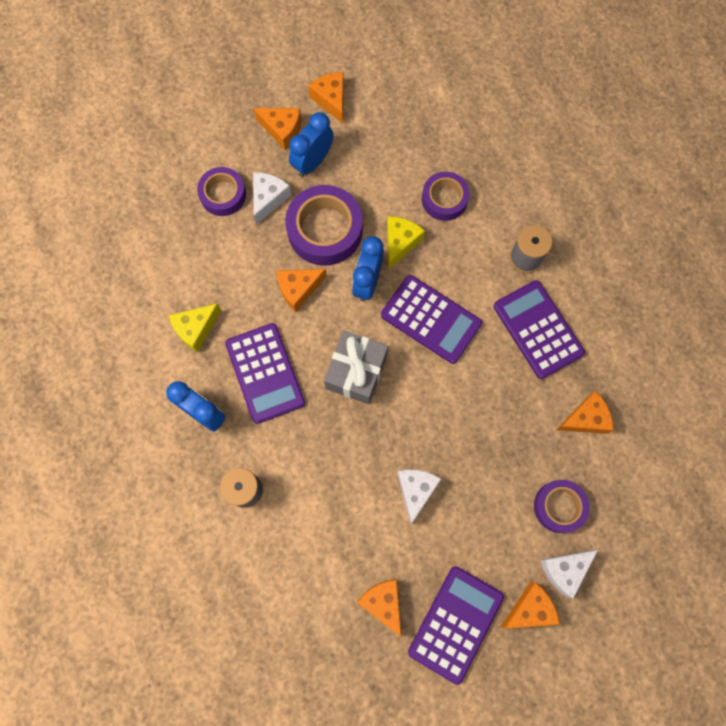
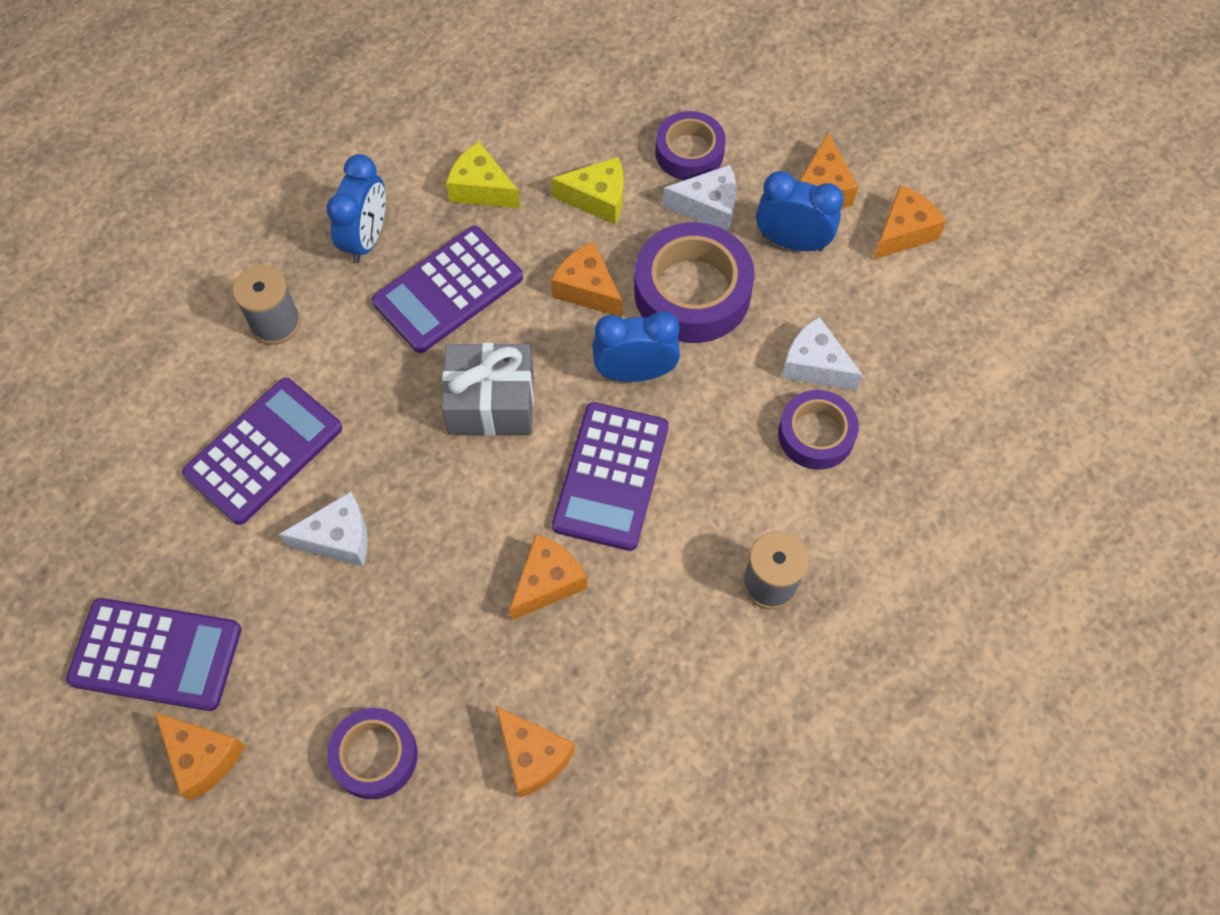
camera: 70 degrees right, 10 degrees down
orange cheese [357,579,401,637] -> orange cheese moved to [509,534,587,620]
yellow cheese [387,216,425,269] -> yellow cheese moved to [551,157,623,224]
purple calculator [493,280,585,379] -> purple calculator moved to [182,378,342,525]
white cheese [540,550,598,599] -> white cheese moved to [781,317,863,391]

